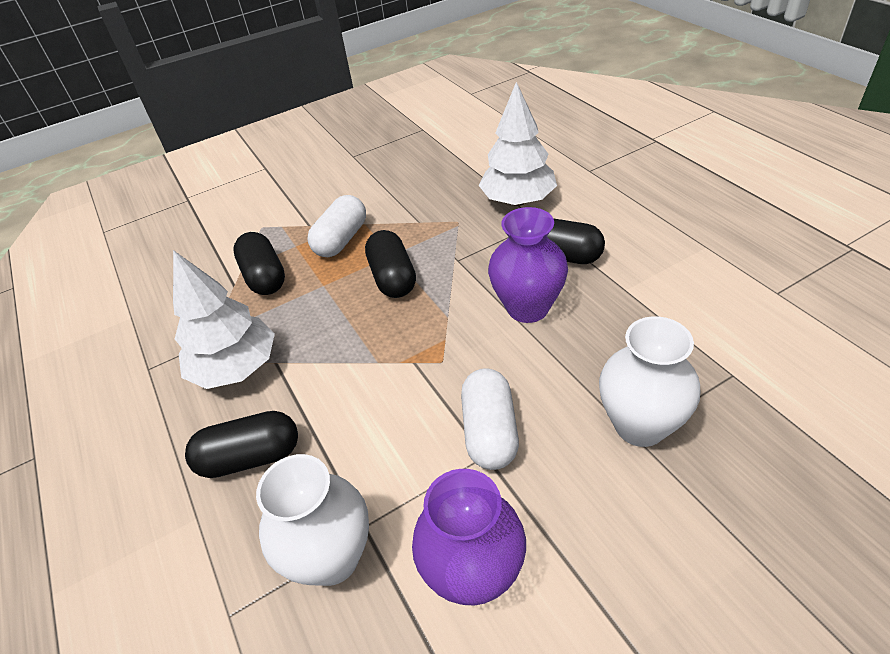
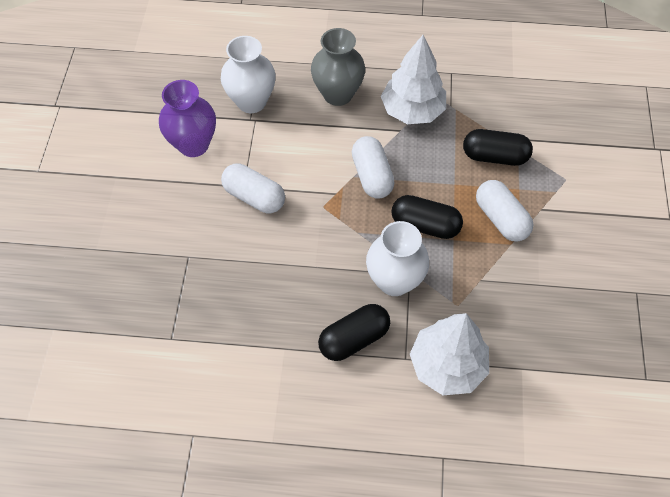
camera: 120 degrees right, 15 degrees up
black capsule [185,411,298,478] -> grey vase [311,28,365,106]
purple vase [488,207,568,323] -> none
white vase [599,316,700,447] -> white vase moved to [366,221,429,296]
none -> white capsule [352,136,395,199]

